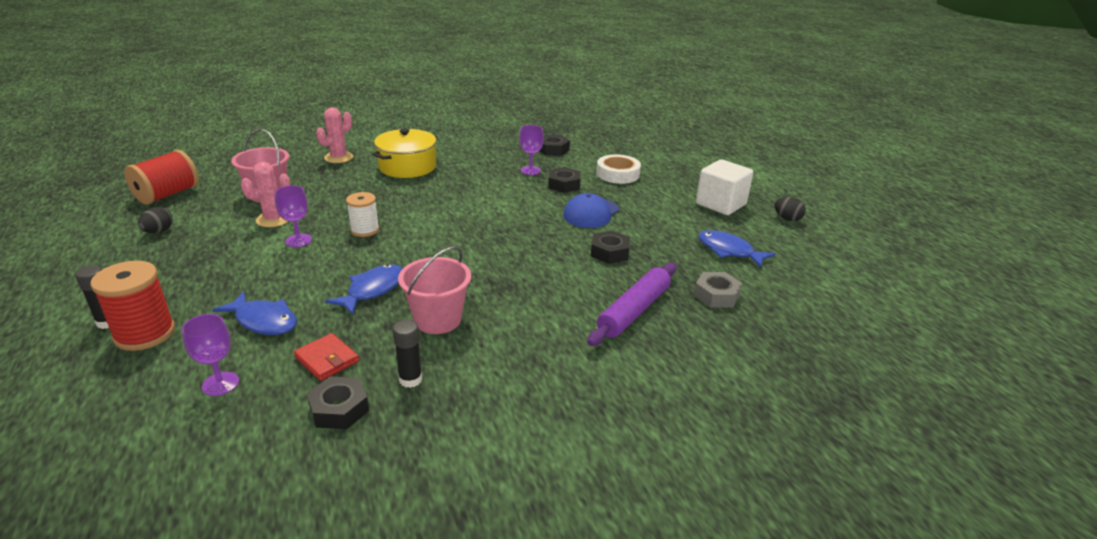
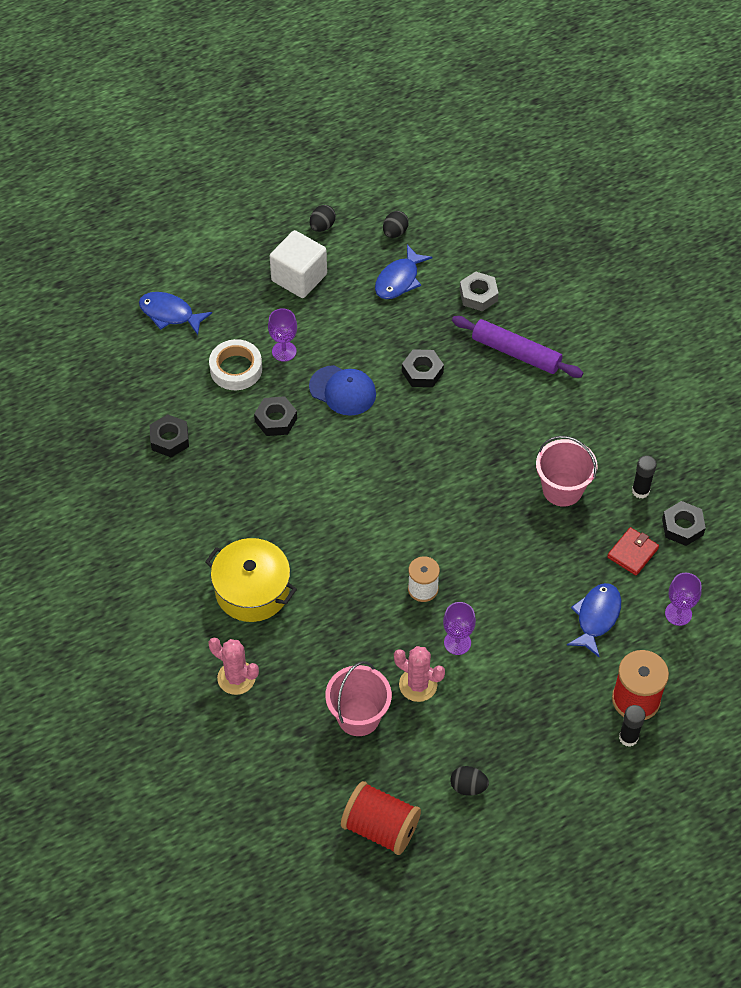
camera: 95 degrees left, 25 degrees up
blue fish [325,264,402,315] -> blue fish moved to [139,292,212,335]
purple goblet [519,125,544,175] -> purple goblet moved to [268,308,297,362]
none -> black egg [383,211,409,238]

